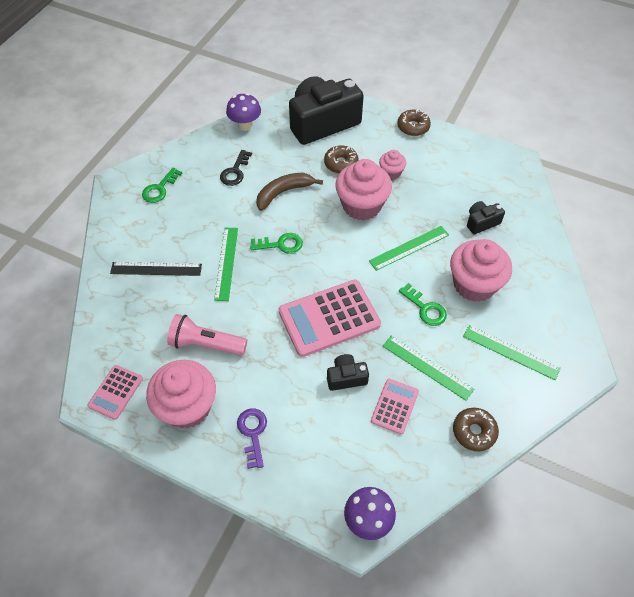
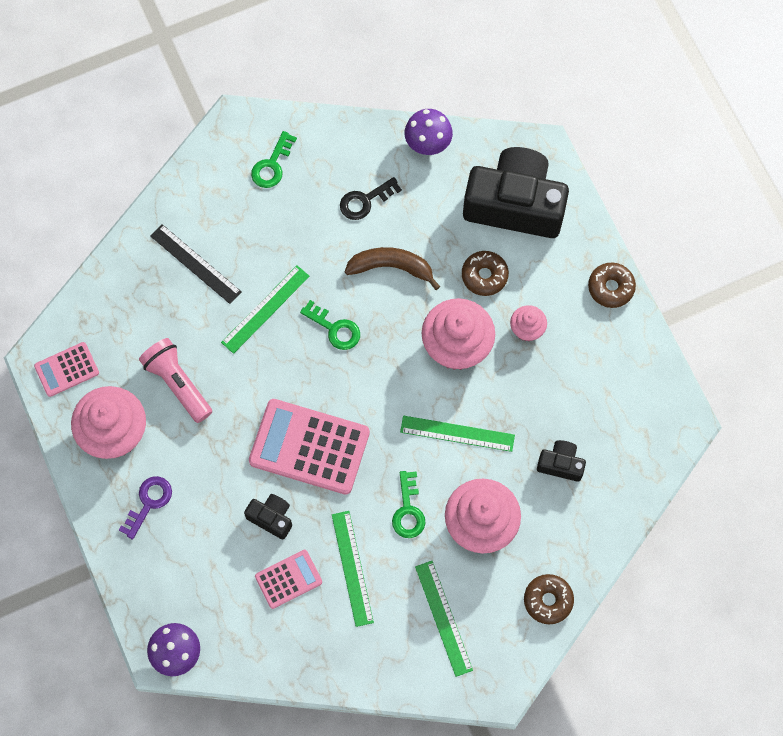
camera: 40 degrees right, 15 degrees up
green key [142,167,182,203] -> green key turned 45 degrees counterclockwise [251,131,297,188]
brown donut [453,408,499,451] -> brown donut moved to [524,574,574,625]

